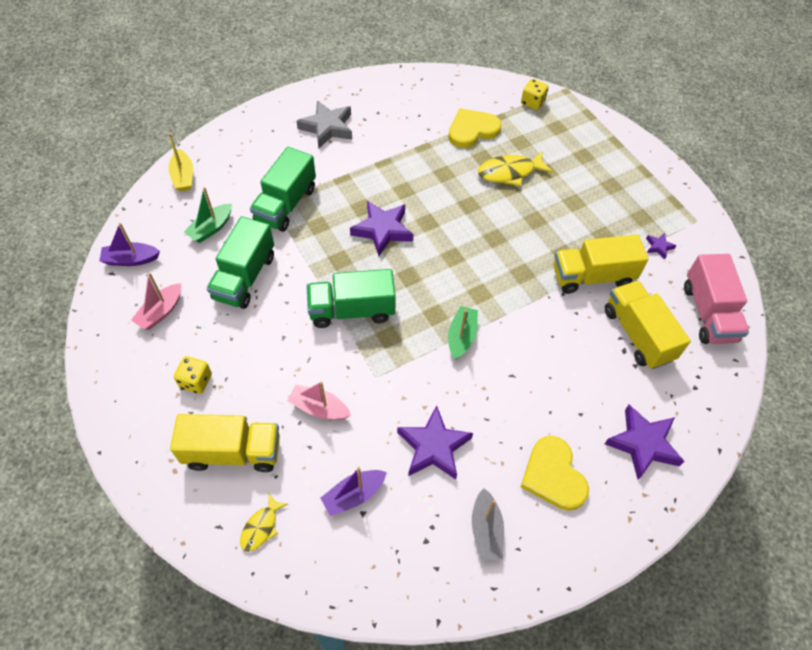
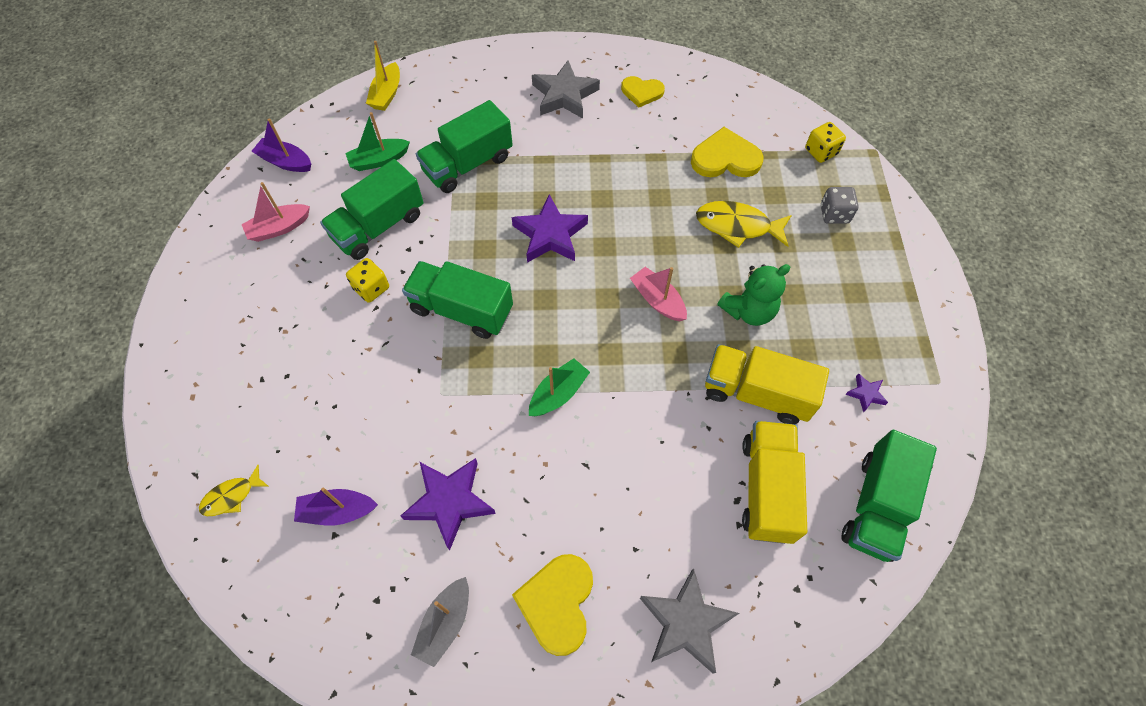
camera: 30 degrees right, 5 degrees up
yellow truck [170,414,280,472] -> none
yellow dice [174,356,212,394] -> yellow dice moved to [346,258,389,303]
pink boat [287,381,351,420] -> pink boat moved to [630,267,687,321]
purple star [605,405,685,480] -> grey star [640,568,740,673]
pink truck [684,254,749,344] -> green truck [842,430,937,562]
none -> yellow heart [621,76,665,107]
none -> green teddy bear [717,264,790,326]
none -> grey dice [821,187,859,224]

